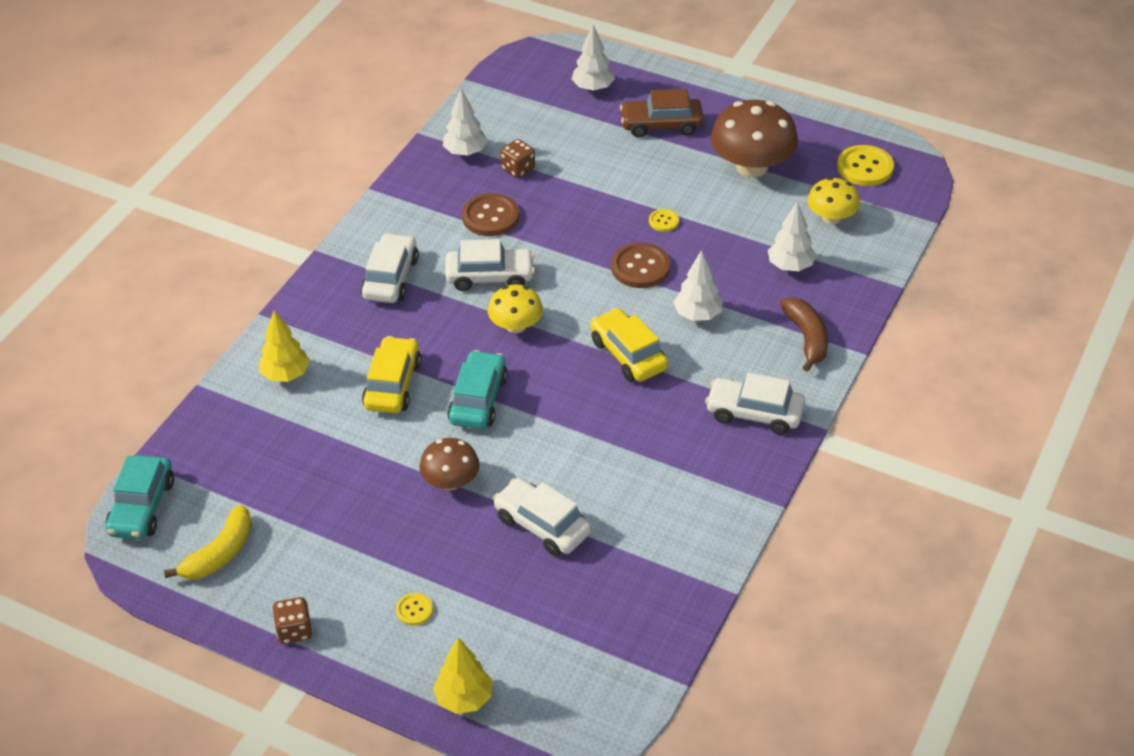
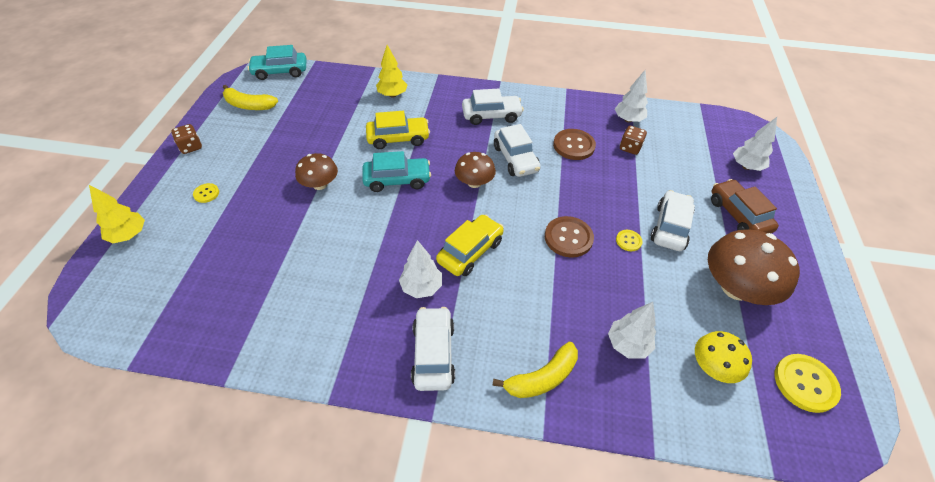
camera: 70 degrees right, 5 degrees up
yellow mushroom [488,285,543,333] -> brown mushroom [455,152,496,188]
white car [493,478,591,556] -> white car moved to [651,190,695,251]
white tree [673,250,723,321] -> white tree moved to [399,240,442,298]
brown banana [780,297,828,372] -> yellow banana [492,342,578,398]

